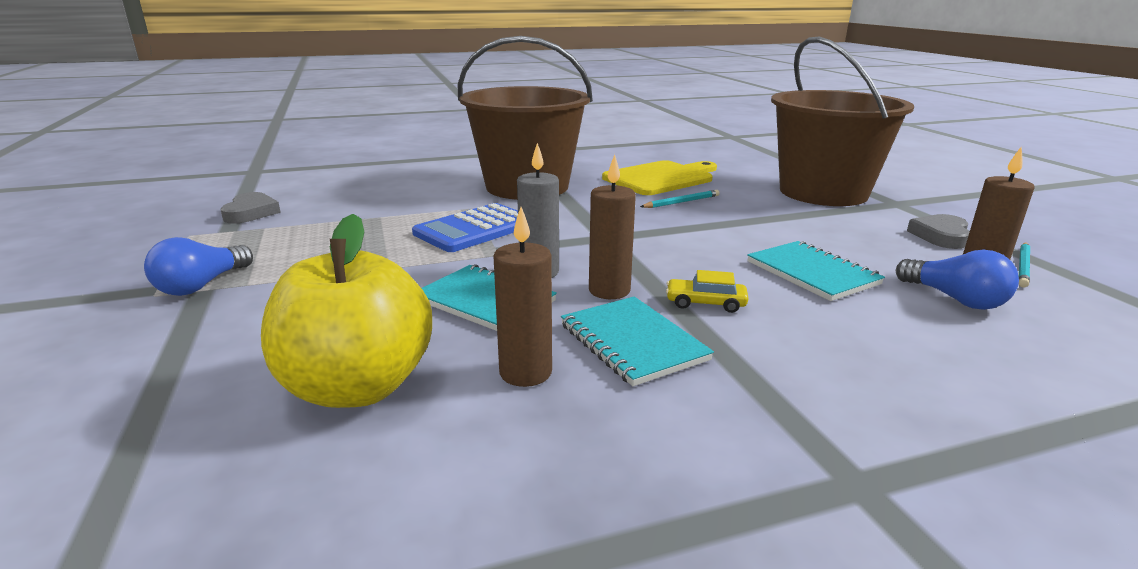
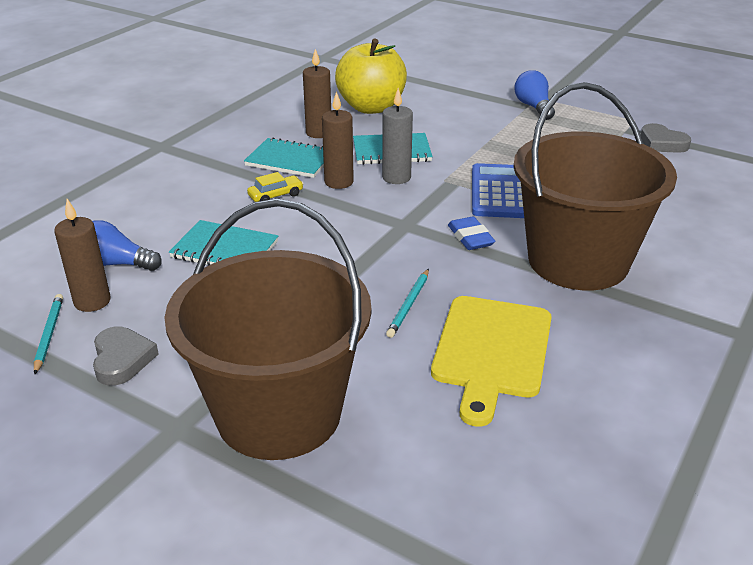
camera: 140 degrees right, 10 degrees up
none -> blue eraser [448,216,495,250]

